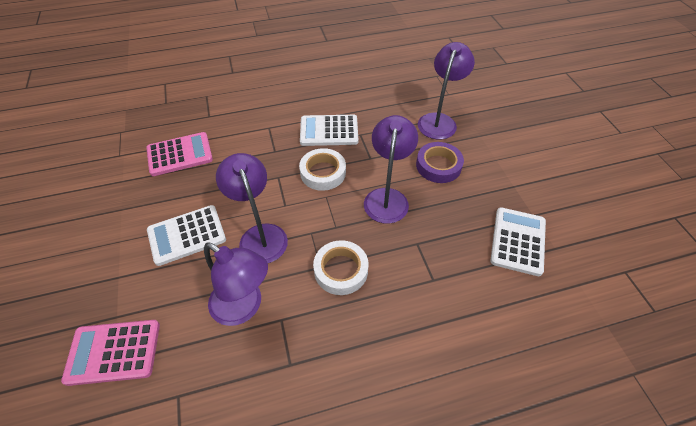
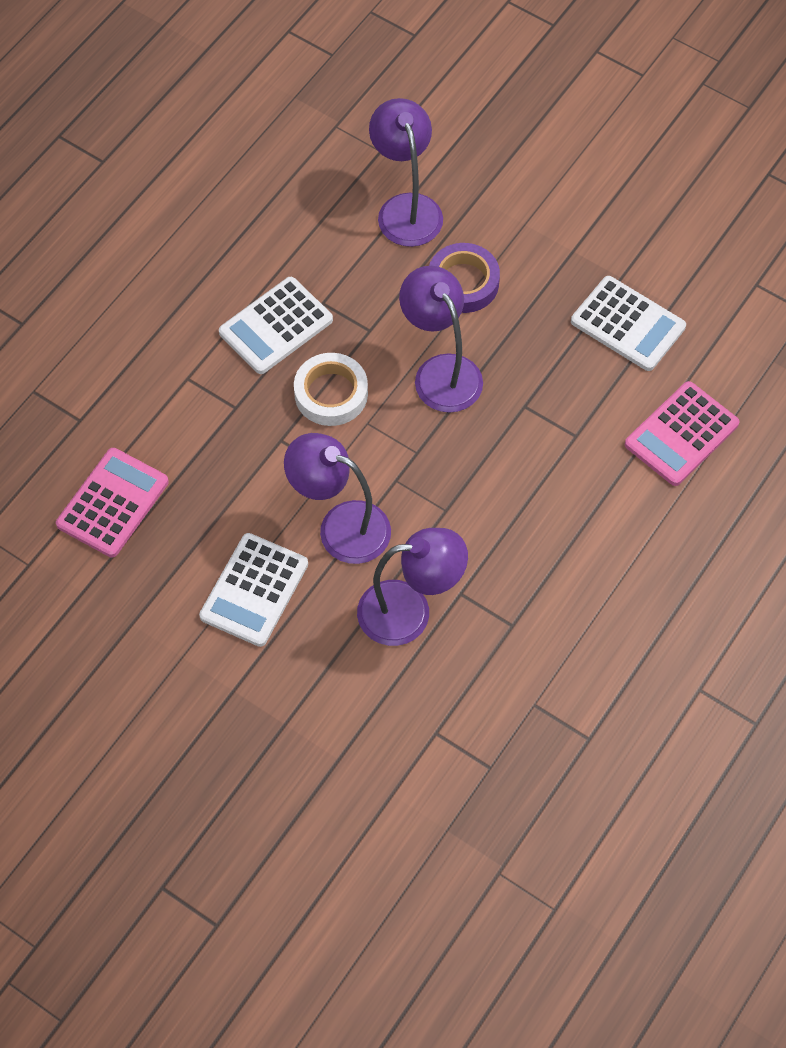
camera: 40 degrees left, 10 degrees up
pink calculator [61,320,160,386] -> pink calculator moved to [625,381,739,486]
white tape [313,240,369,295] -> none
white calculator [490,207,546,276] -> white calculator turned 150 degrees clockwise [571,276,686,371]

